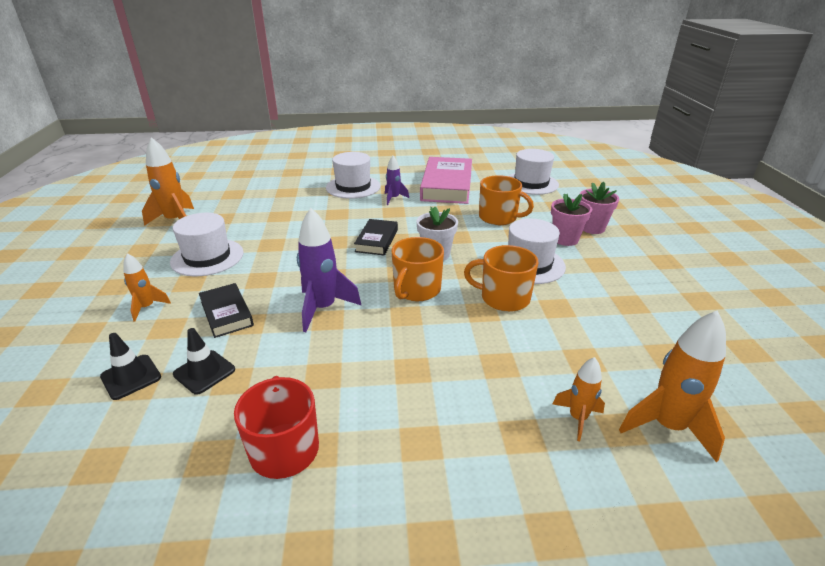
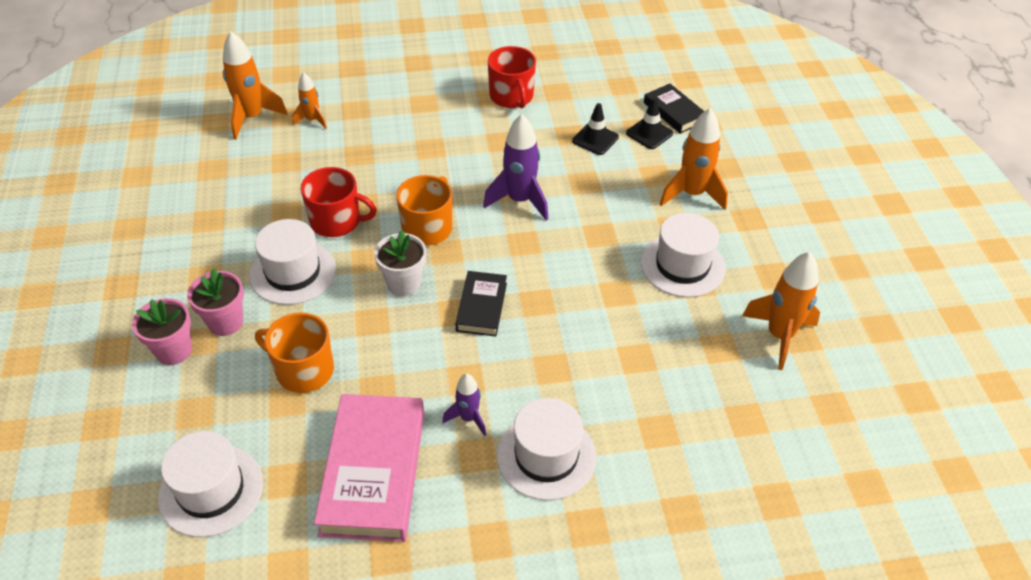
camera: 175 degrees right, 15 degrees up
orange rocket [123,253,171,322] -> orange rocket [660,108,728,210], size x1.74
black book [199,283,254,338] -> black book moved to [644,84,704,134]
orange mug [464,245,538,312] -> red mug [301,167,377,237]

